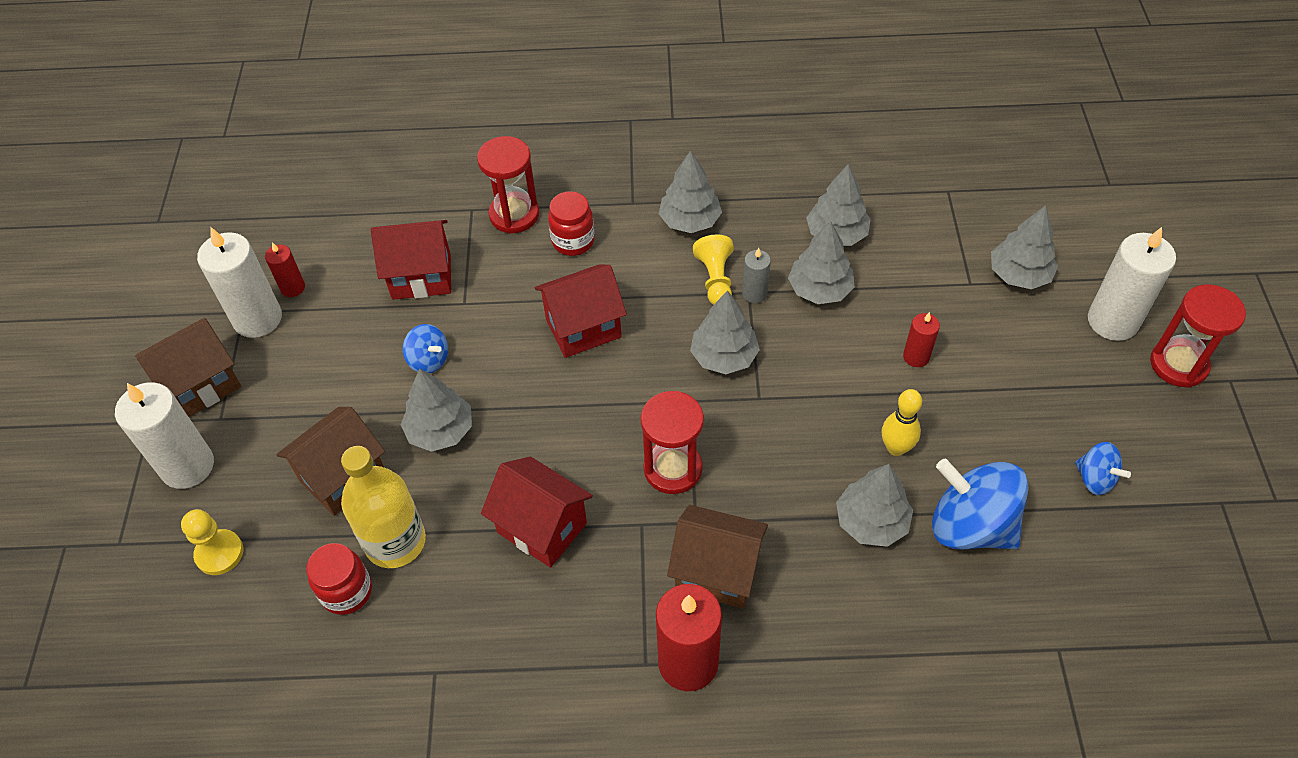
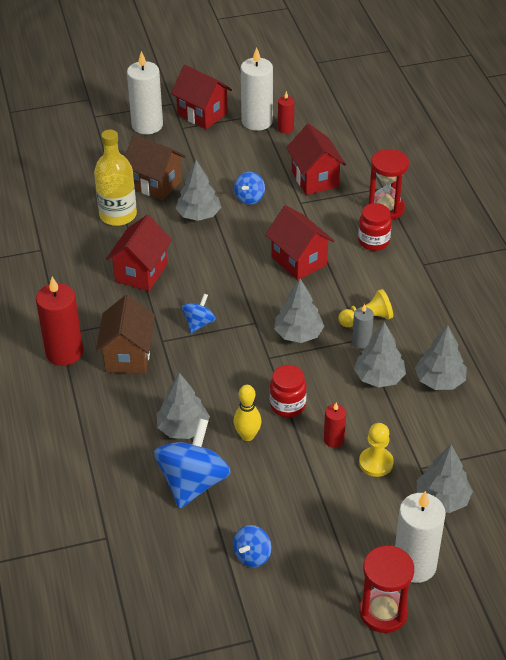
camera: 75 degrees right, 10 degrees down
brown house [135,318,241,417] -> red house [171,65,232,129]
yellow pawn [181,509,243,575] -> yellow pawn moved to [359,423,394,477]
red jar [306,543,372,615] -> red jar moved to [270,365,307,417]
red hourglass [641,391,704,494] -> blue spinning top [182,294,216,333]
grey tree [659,150,722,233] -> none

